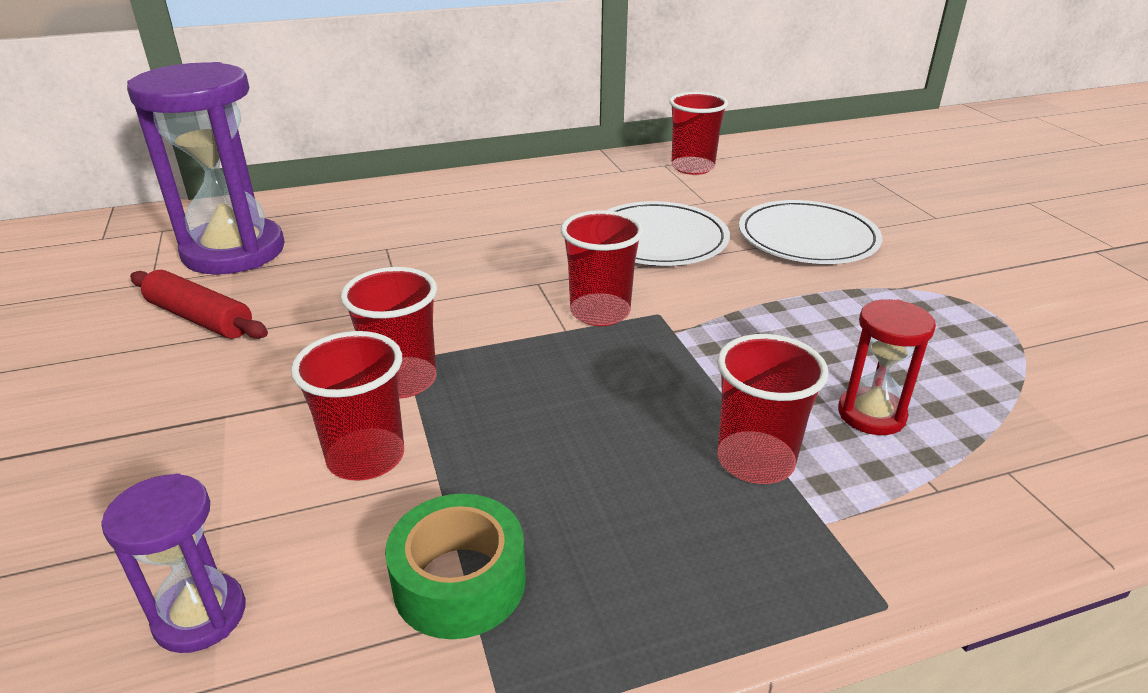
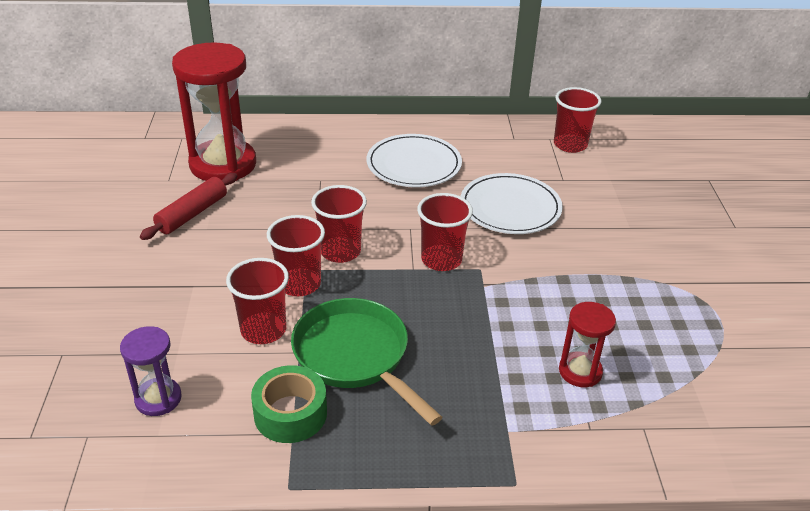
camera: 15 degrees right, 5 degrees up
purple hourglass [127,62,285,274] -> red hourglass [172,42,256,181]
red rolling pin [130,270,268,339] -> red rolling pin turned 75 degrees clockwise [140,173,237,240]
red cup [717,334,829,484] -> red cup moved to [311,185,367,263]
white plate [739,200,882,264] -> white plate moved to [366,134,462,187]
none -> green pan [291,298,443,426]

